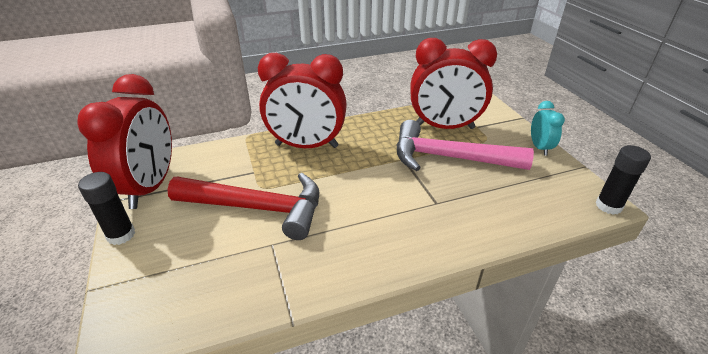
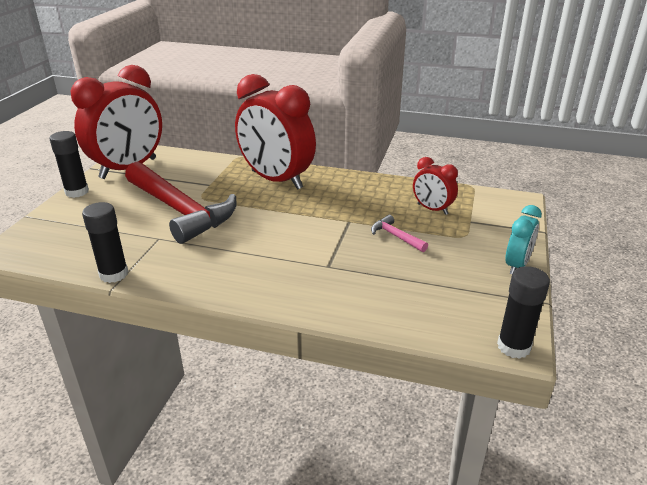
camera: 35 degrees right, 5 degrees down
pink hammer [396,120,534,171] -> pink hammer [371,215,428,252], size x0.40
red clock [410,38,497,129] -> red clock [413,157,458,215], size x0.48
none -> black glue stick [82,202,128,283]

